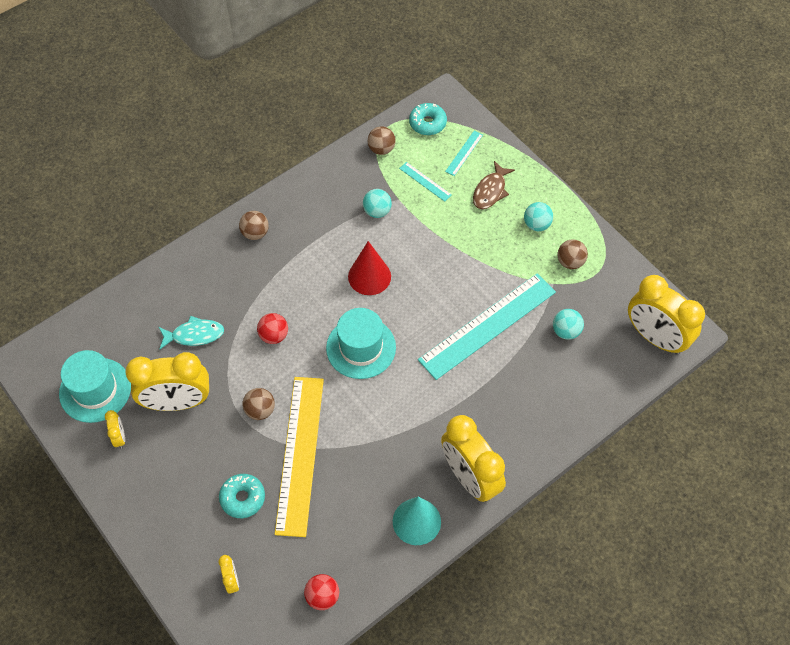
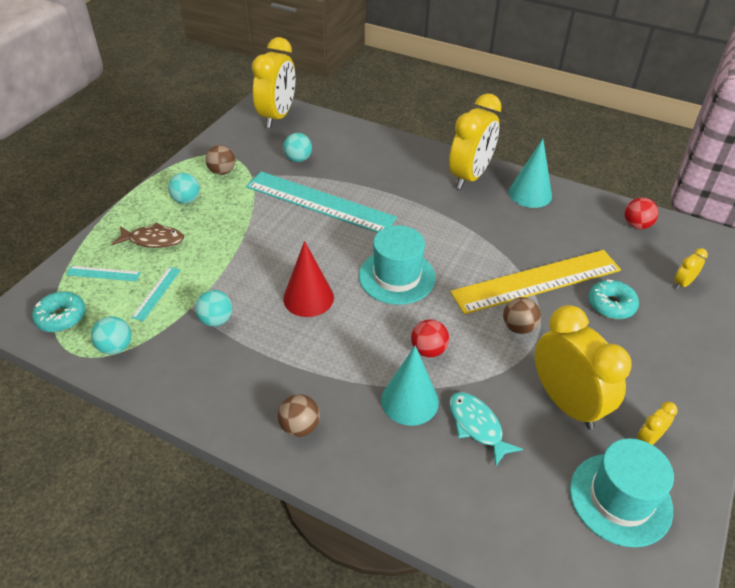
camera: 115 degrees left, 15 degrees down
brown ball [368,126,396,155] -> turquoise ball [91,316,131,355]
none -> turquoise cone [381,345,439,426]

